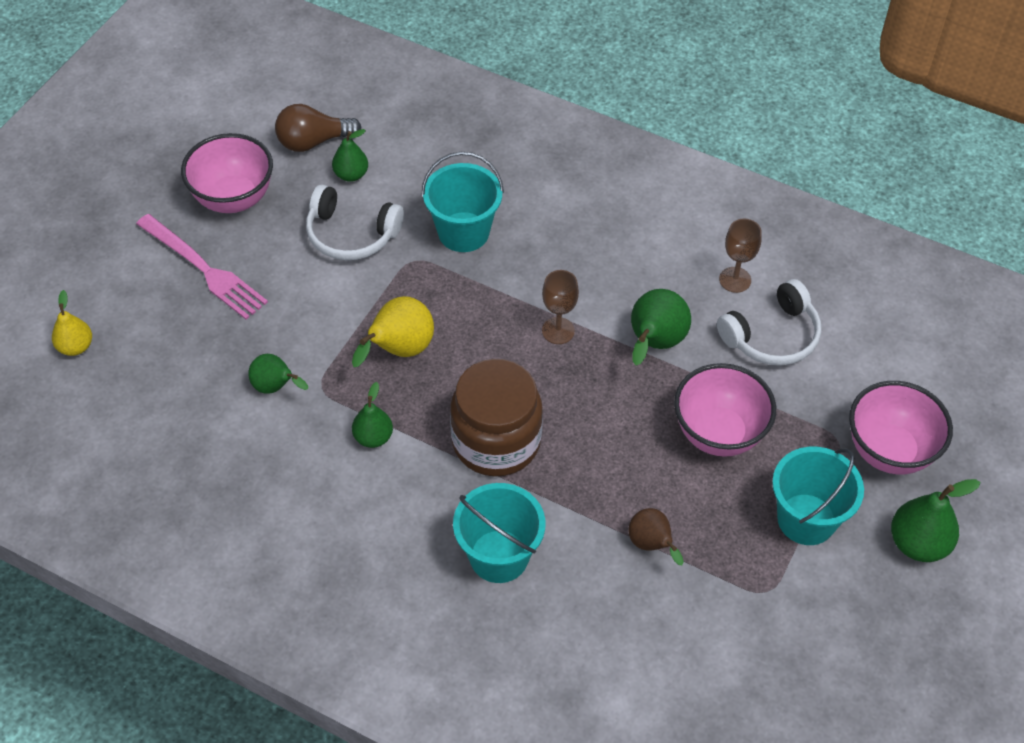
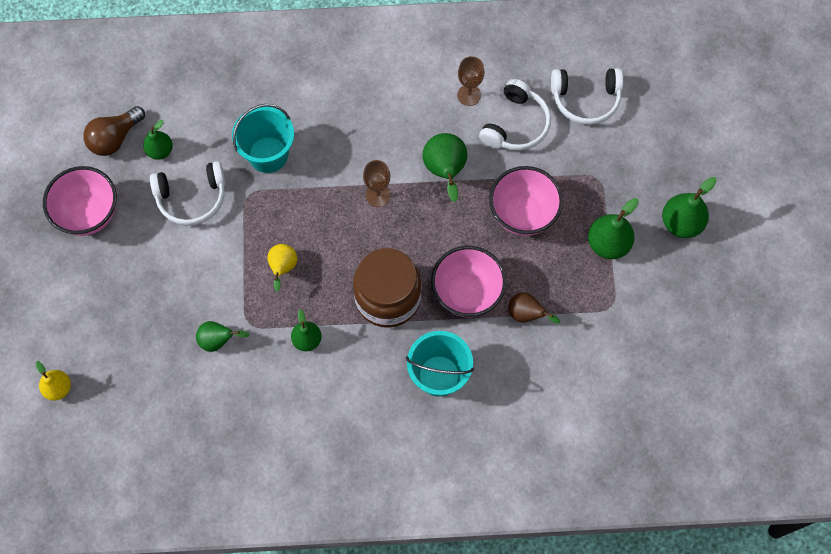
camera: 30 degrees left, 15 degrees up
pink fork [136,214,268,320] -> none
yellow pear [352,296,434,367] -> yellow pear [267,244,297,292], size x0.65
turquoise bucket [772,447,864,545] -> green pear [588,198,639,259]
pink bowl [849,381,953,475] -> pink bowl moved to [431,246,506,318]
none -> white headphones [551,68,623,125]

